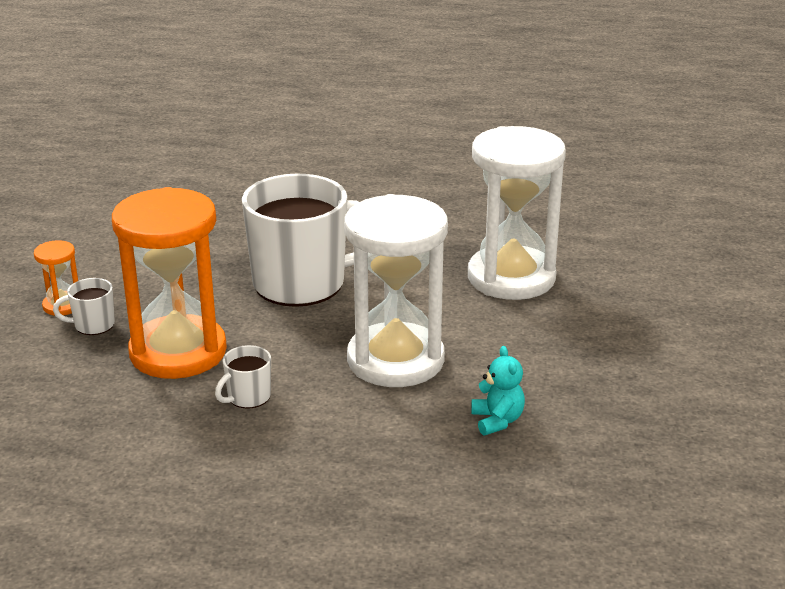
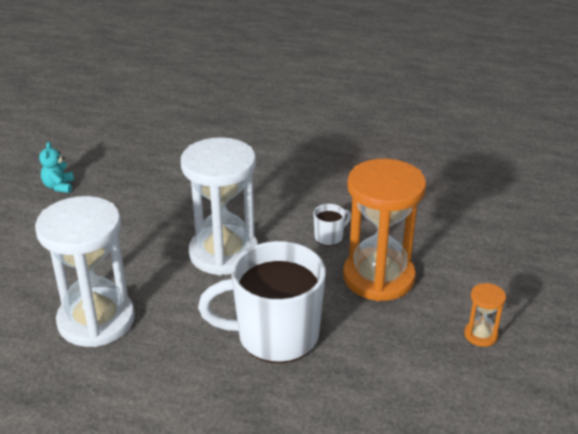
camera: 170 degrees left, 5 degrees up
white mug [53,278,115,335] -> none
turquoise teddy bear [471,346,525,436] -> turquoise teddy bear moved to [39,142,74,193]

